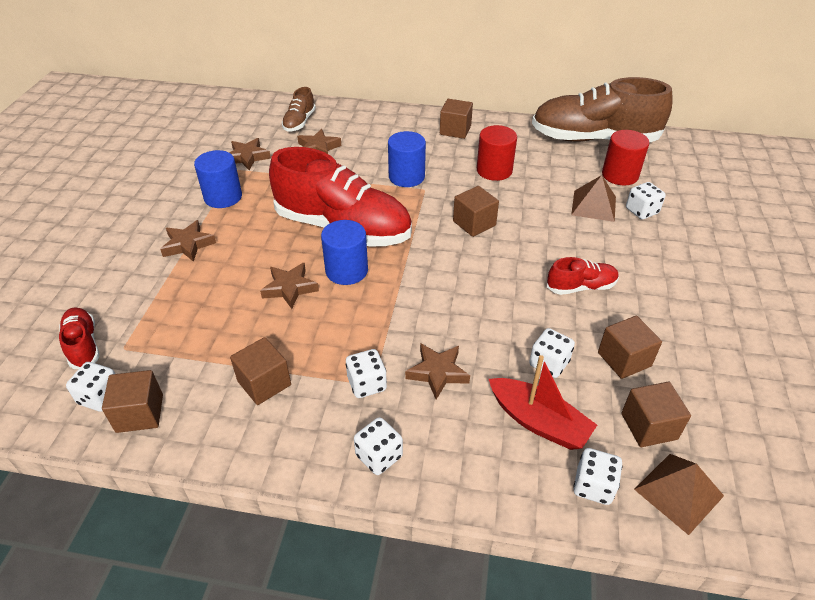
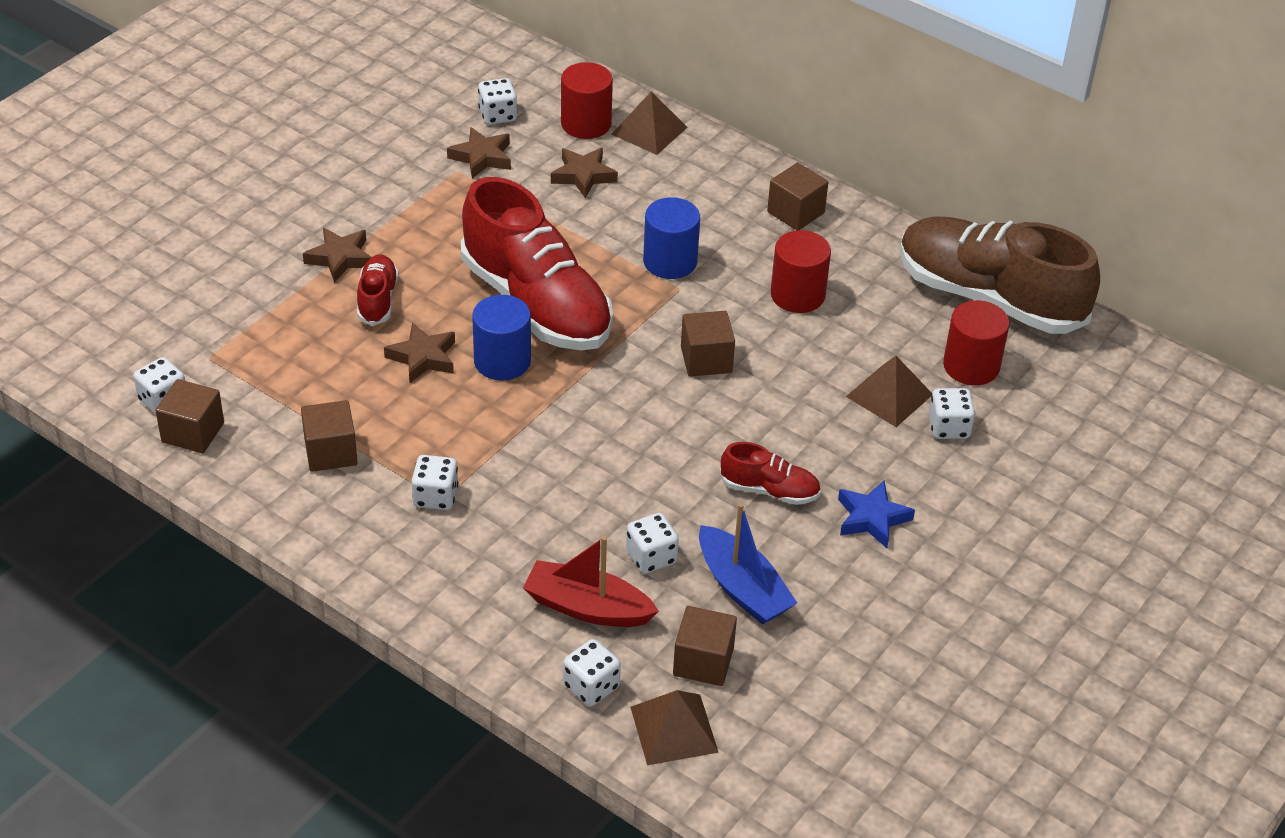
camera: 25 degrees right, 0 degrees up
red shoe [59,307,100,369] -> red shoe moved to [357,254,399,326]
blue cylinder [194,150,242,208] -> none
brown shoe [282,87,316,131] -> red cylinder [561,62,613,139]
white dice [354,417,403,475] -> white dice moved to [478,78,517,125]
brown star [405,343,470,400] -> none
red boat [489,355,597,450] -> red boat turned 135 degrees clockwise [523,536,659,627]
brown cube [598,316,662,379] -> blue boat [699,503,797,625]
none -> brown pyramid [611,91,687,155]
none -> blue star [838,481,915,548]

